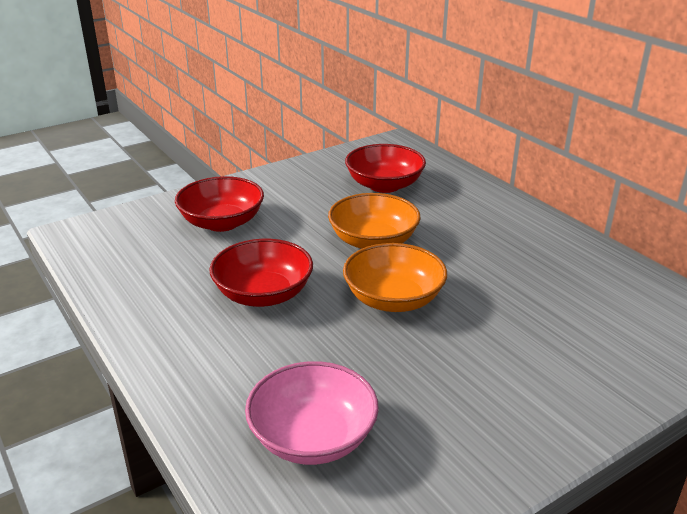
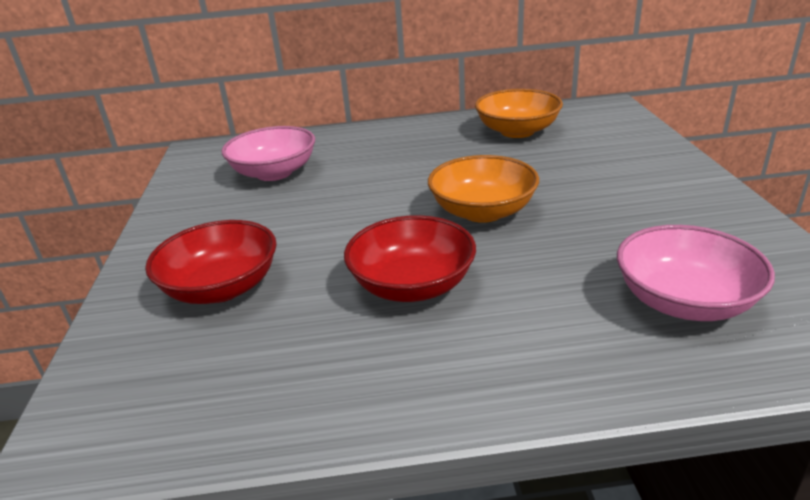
camera: 60 degrees left, 0 degrees up
orange bowl [328,193,421,249] -> orange bowl moved to [475,89,563,138]
red bowl [345,144,426,193] -> pink bowl [221,126,315,181]

